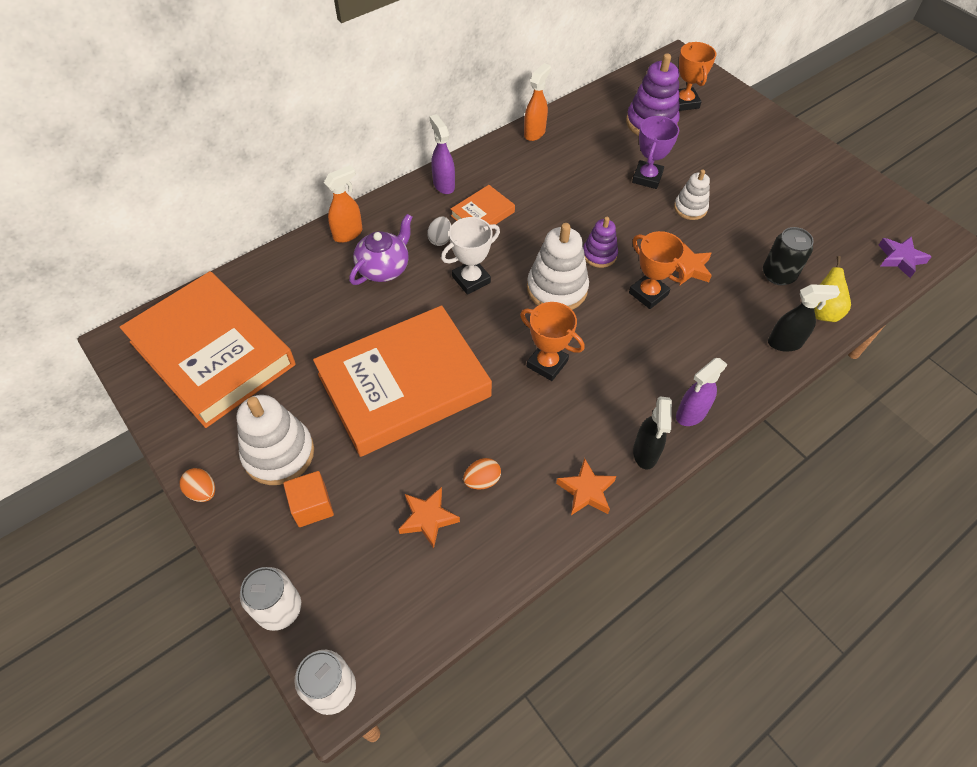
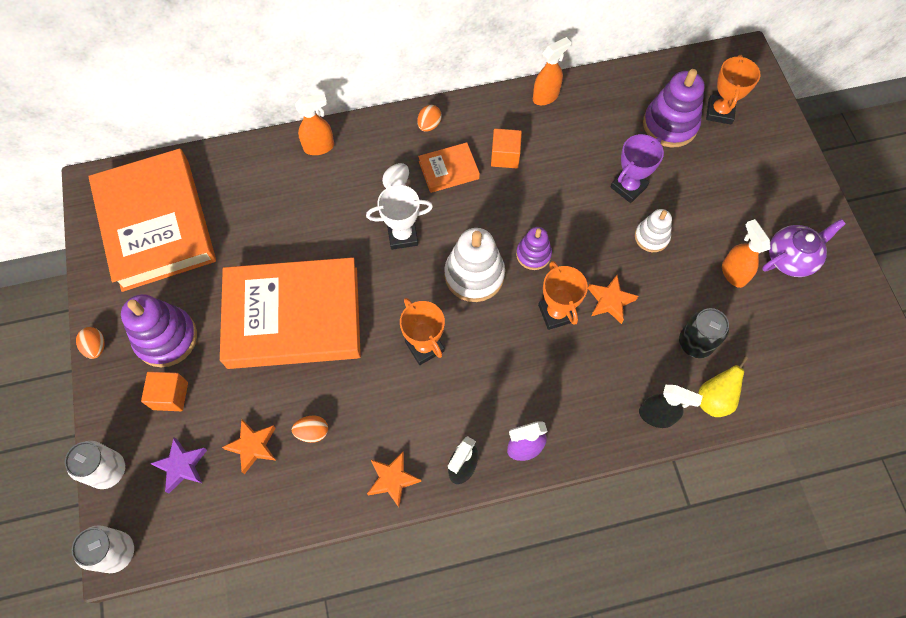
camera: 25 degrees right, 10 degrees up
white stacking toy [236,395,314,485] -> purple stacking toy [121,294,197,367]
purple teapot [349,214,413,285] -> purple teapot moved to [762,219,846,277]
purple spray bottle [429,114,455,194] -> orange egg [417,105,442,132]
purple star [879,236,932,278] -> purple star moved to [150,437,207,493]
none -> orange cube [491,128,522,168]
none -> orange spray bottle [722,219,771,288]

